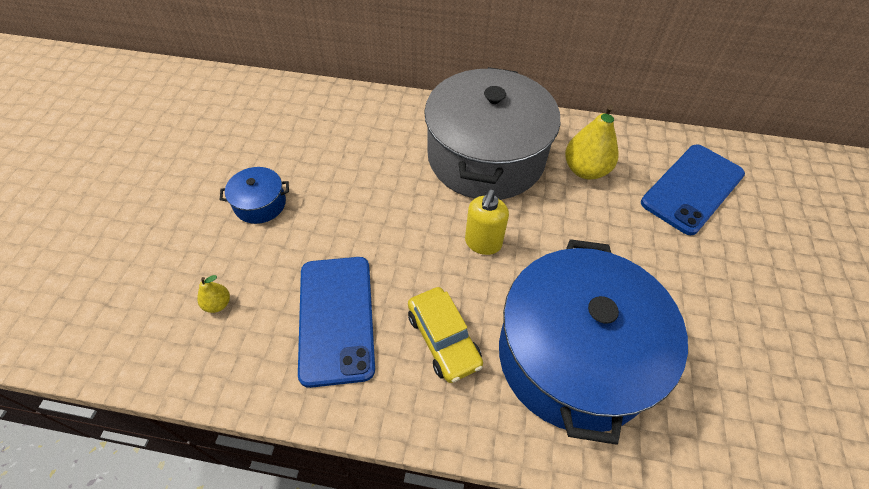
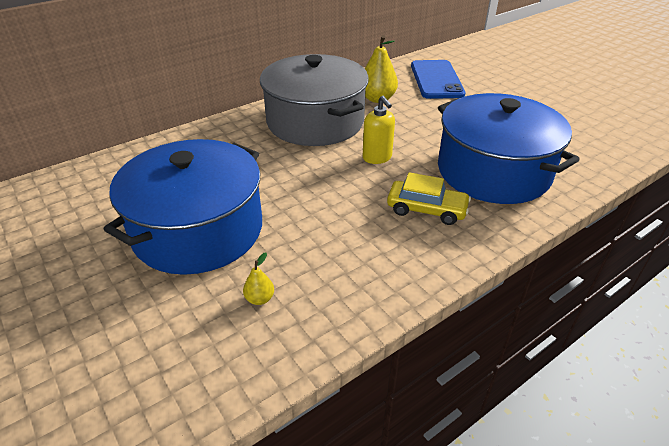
camera: 45 degrees left, 15 degrees down
blue pot [220,167,289,224] -> blue pot [103,139,262,275], size x2.48
blue phone [298,257,375,388] -> none

